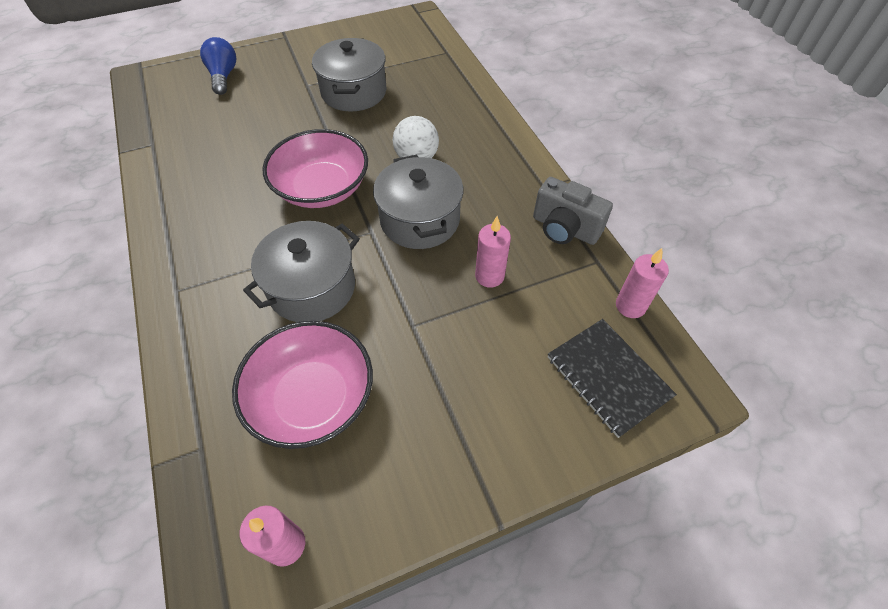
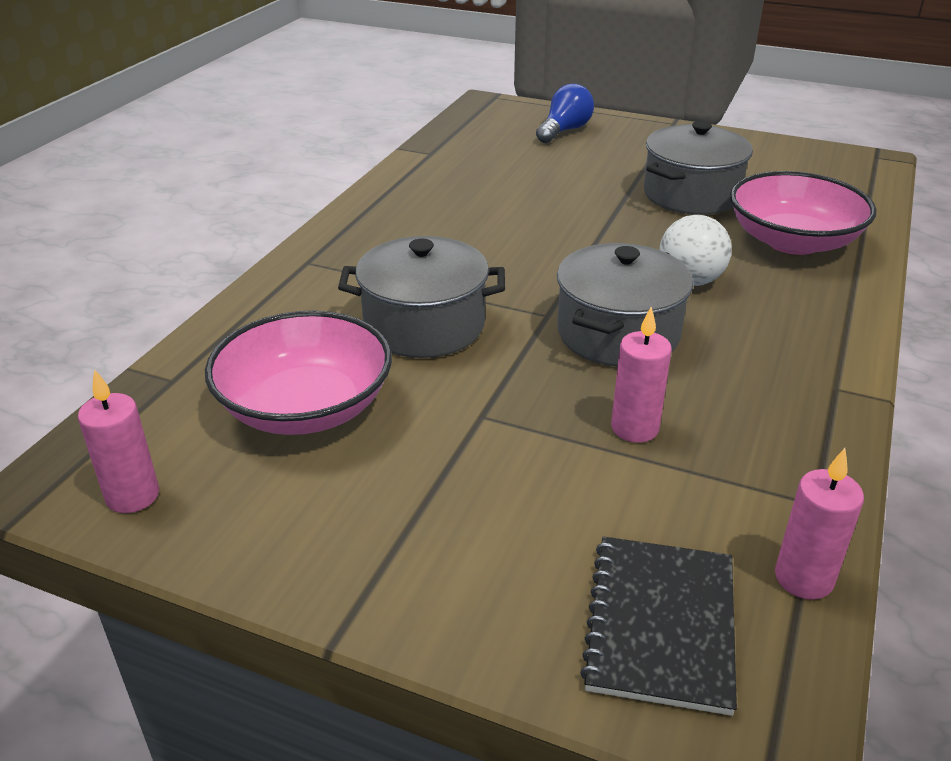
camera: 45 degrees right, 20 degrees down
pink bowl [262,129,368,208] -> pink bowl moved to [730,171,876,255]
grey camera [533,177,613,245] -> none

